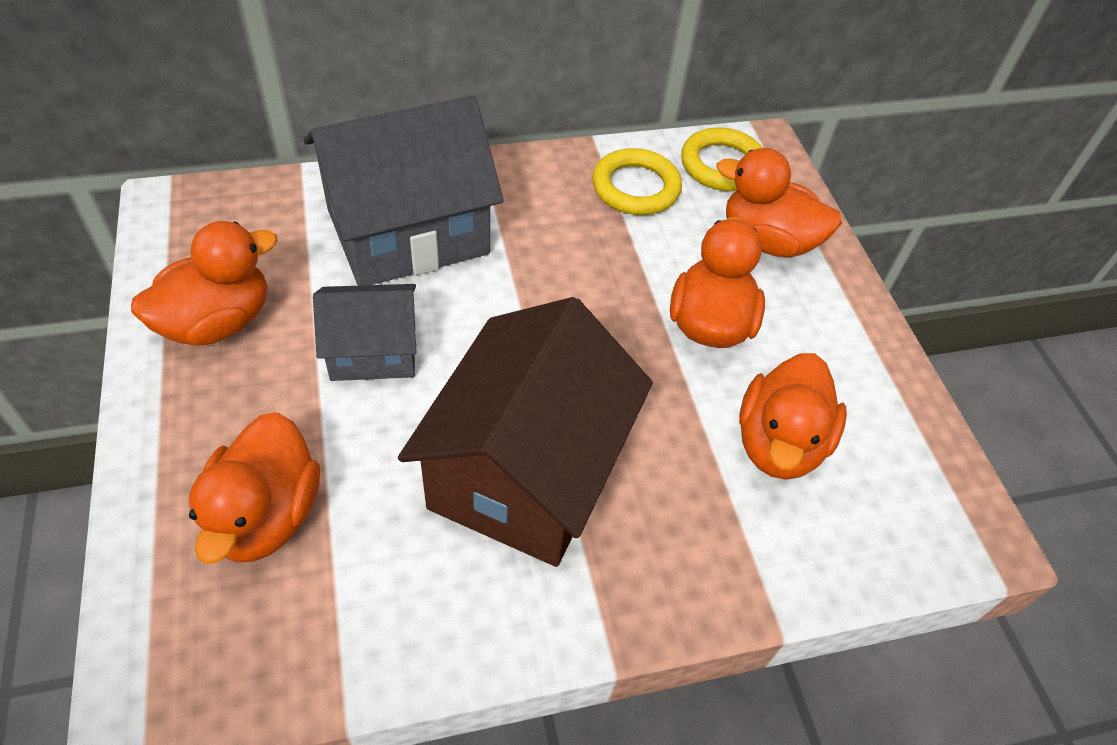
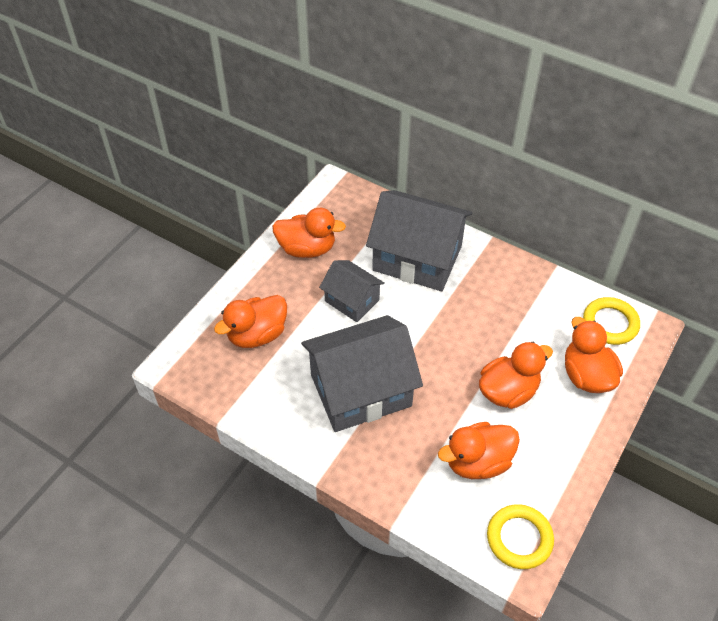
camera: 50 degrees right, 0 degrees up
brown house [398,297,653,567] -> grey house [301,315,423,432]
yellow ring [592,148,682,215] -> yellow ring moved to [487,504,554,569]

